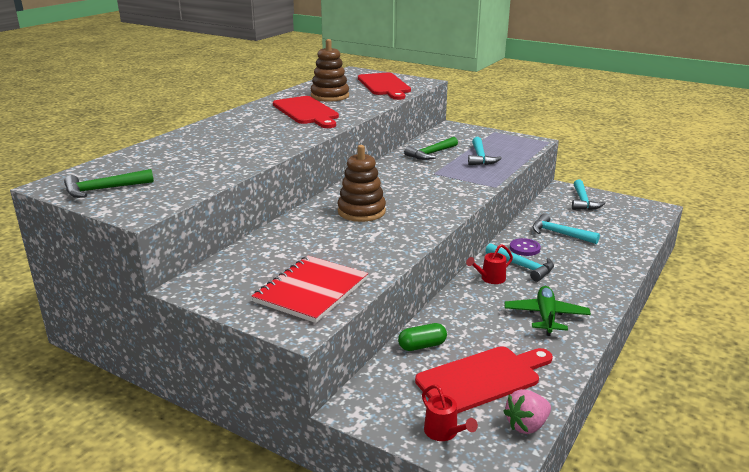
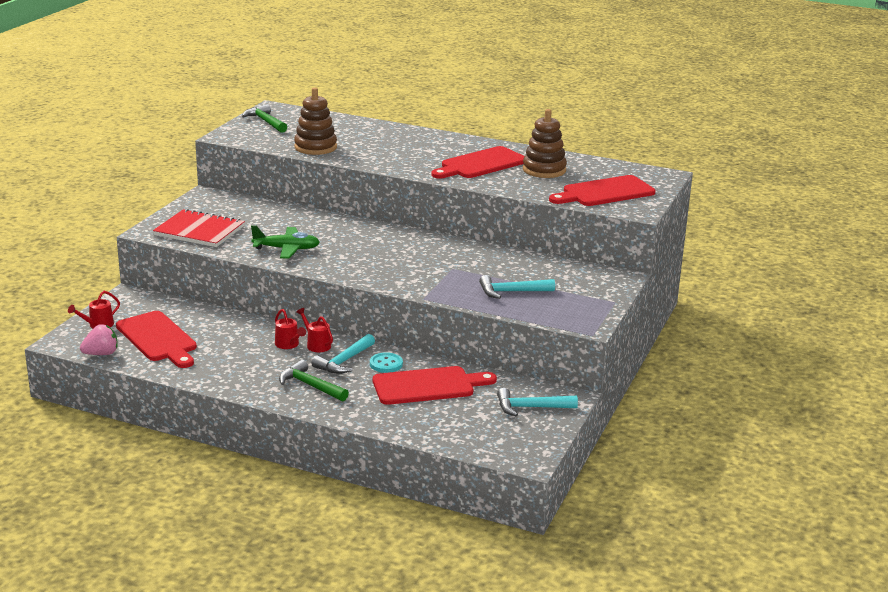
camera: 80 degrees right, 0 degrees up
brown stacking toy [338,145,386,222] -> brown stacking toy moved to [294,87,337,155]
green capsule [398,323,447,351] -> none
green hammer [404,137,458,160] -> green hammer moved to [279,360,349,401]
pink strawberry [503,389,551,434] -> pink strawberry turned 105 degrees clockwise [80,324,118,355]
green plane [505,286,591,336] -> green plane moved to [251,225,320,258]
purple button [510,238,541,256] -> turquoise button [370,352,403,373]
turquoise hammer [532,214,600,244] -> red cutting board [373,366,497,405]
none -> red watering can [275,309,306,349]

